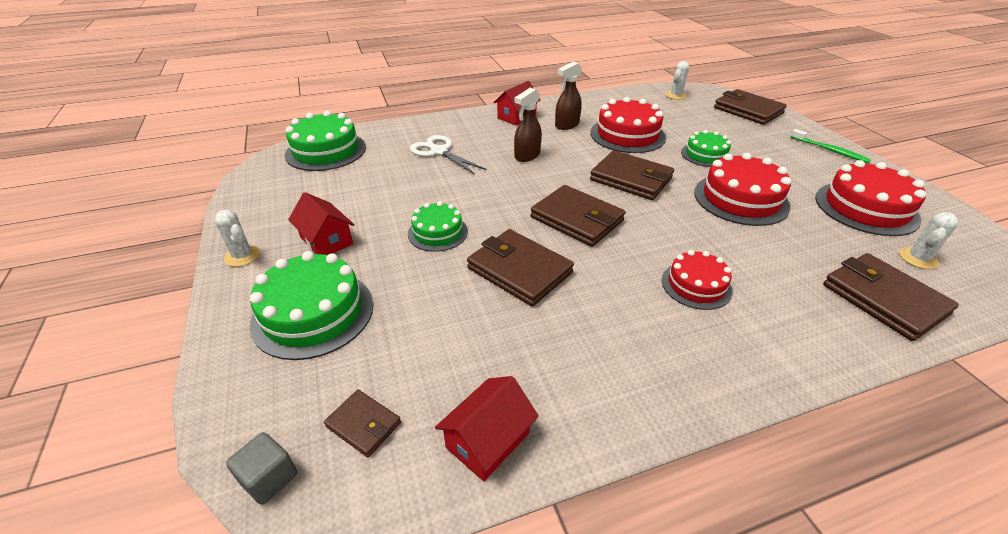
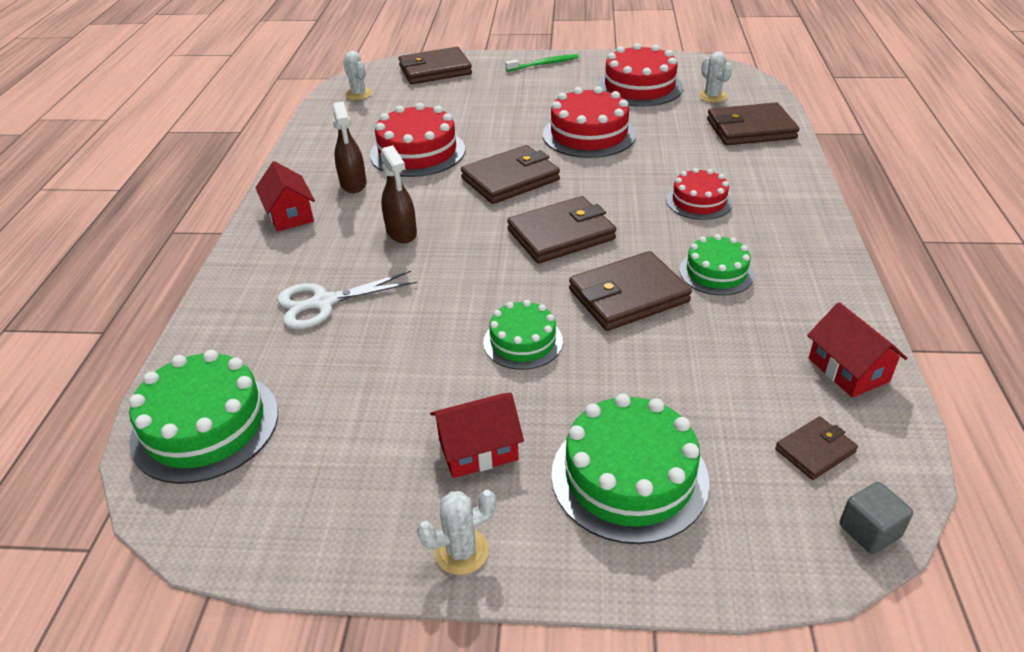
camera: 65 degrees left, 0 degrees up
green cake [681,130,731,167] -> green cake moved to [680,234,754,296]

